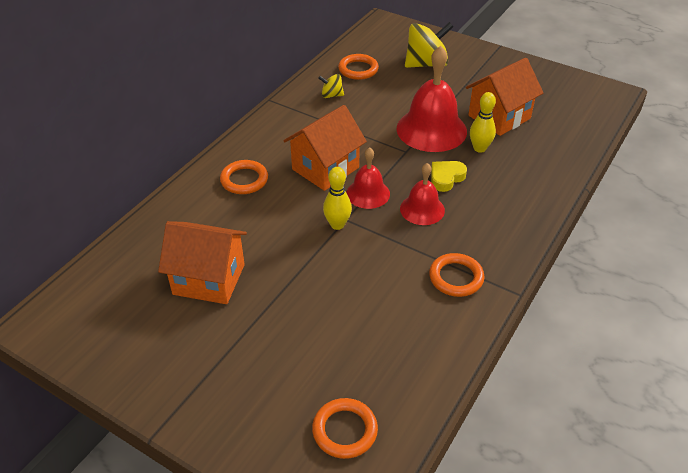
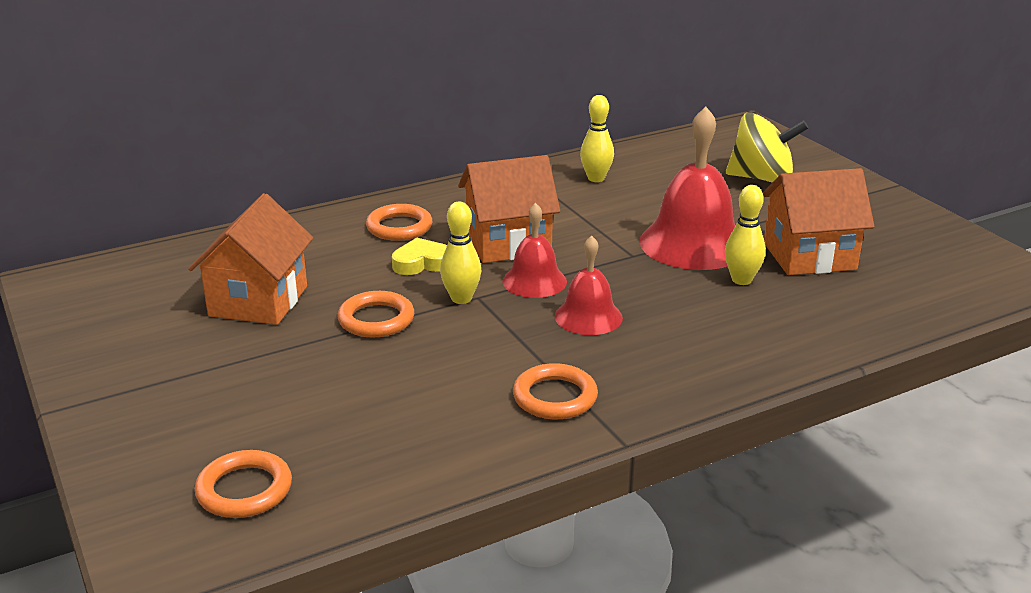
camera: 30 degrees right, 15 degrees down
orange house [158,221,247,304] -> orange house turned 60 degrees clockwise [188,193,313,325]
yellow spinning top [318,74,344,98] -> yellow bowling pin [580,95,614,182]
orange ring [338,54,379,80] -> orange ring moved to [338,291,414,338]
yellow heart [431,161,467,192] -> yellow heart moved to [392,238,447,275]

